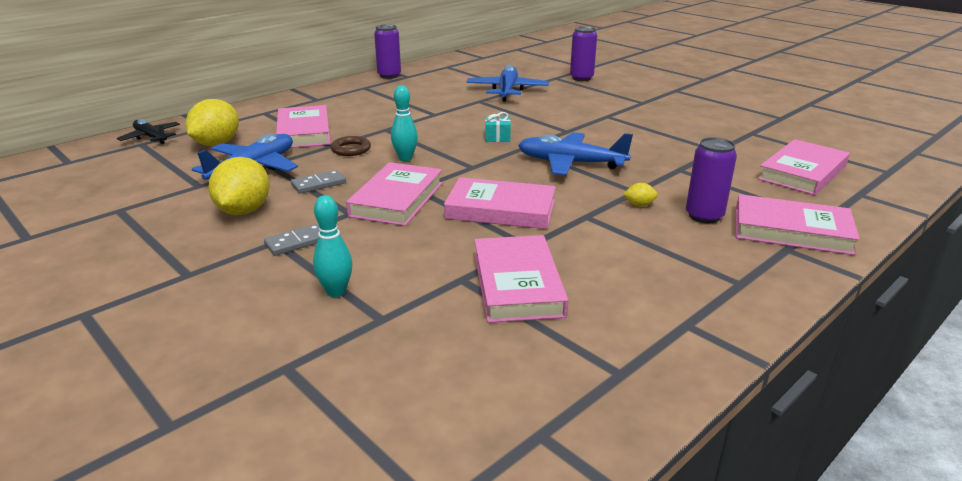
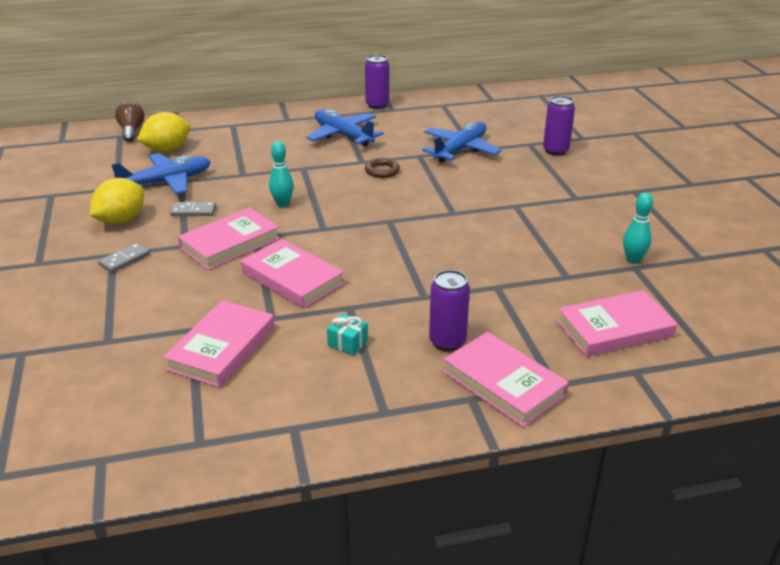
camera: 30 degrees right, 5 degrees up
black plane [117,119,180,144] -> brown light bulb [115,101,144,142]
grey domino [264,224,320,256] -> grey domino turned 45 degrees counterclockwise [98,243,150,273]
pink book [276,105,330,148] -> none
turquoise bowling pin [313,195,352,297] -> turquoise bowling pin moved to [623,193,653,264]
brown ring [331,136,371,156] -> brown ring moved to [365,158,400,178]
turquoise gift [485,112,511,142] -> turquoise gift moved to [327,313,368,355]
blue plane [518,132,633,175] -> blue plane moved to [306,109,383,147]
yellow lemon [623,183,658,206] -> none

